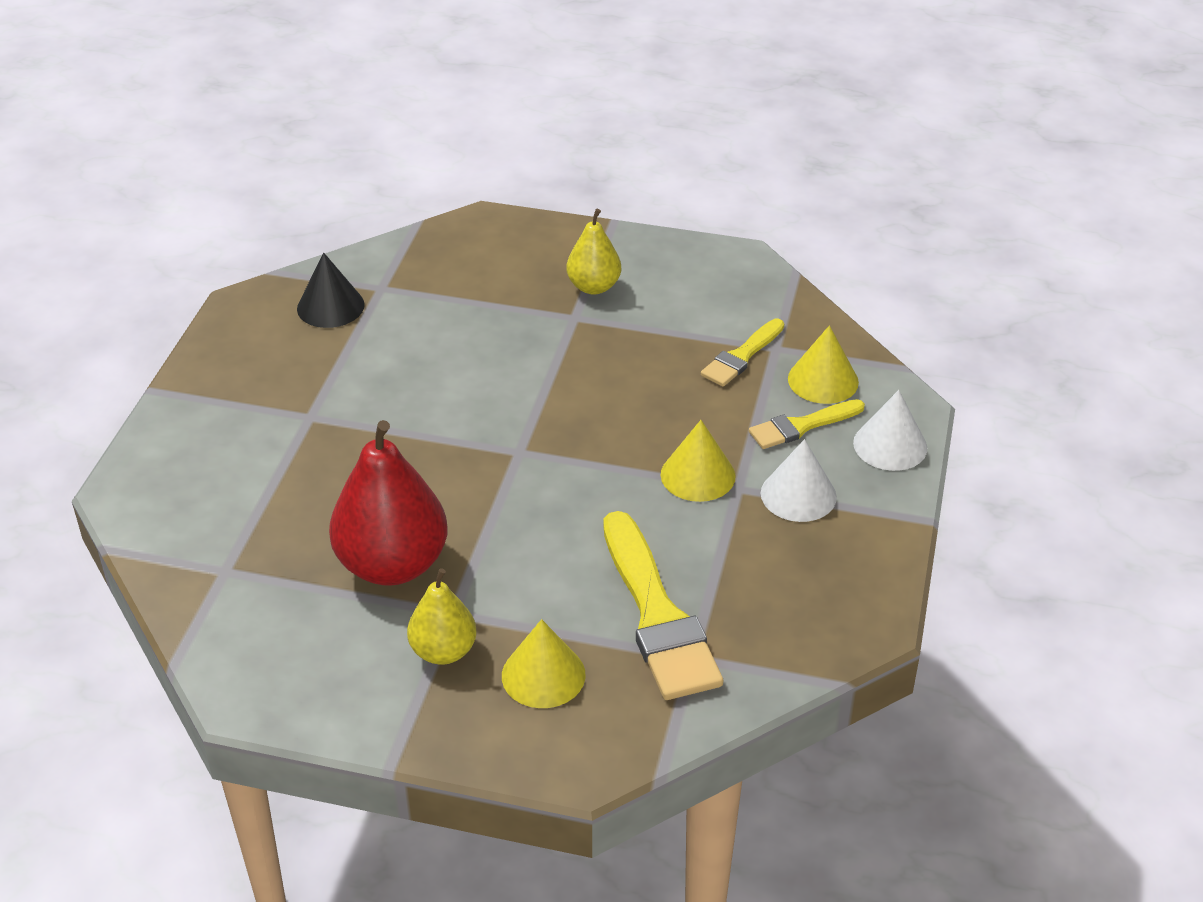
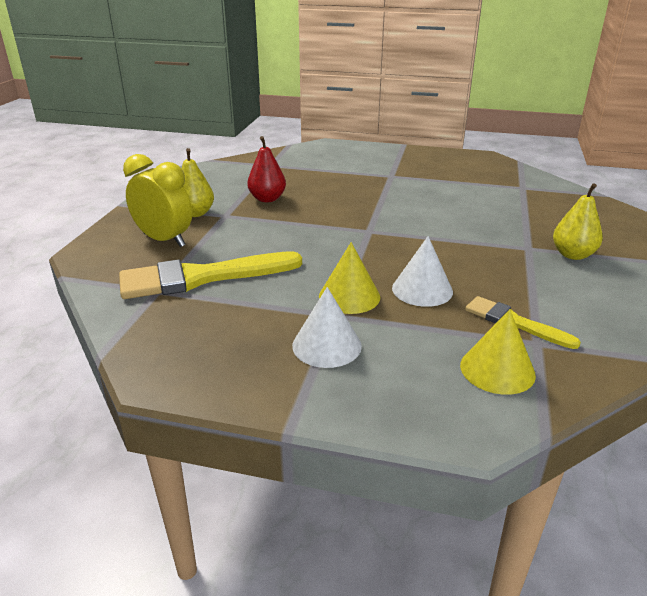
camera: 90 degrees right, 10 degrees down
black cone [297,252,365,328] -> none
red pear [329,420,447,586] -> red pear [247,136,286,202], size x0.57
yellow cone [502,619,586,708] -> yellow clock [123,154,192,247]
yellow brush [749,399,865,449] -> none
white cone [853,390,927,471] -> white cone moved to [392,236,453,307]

